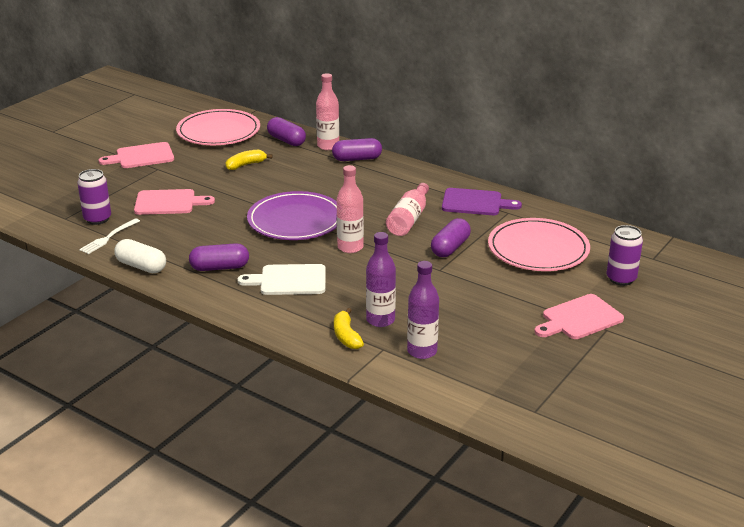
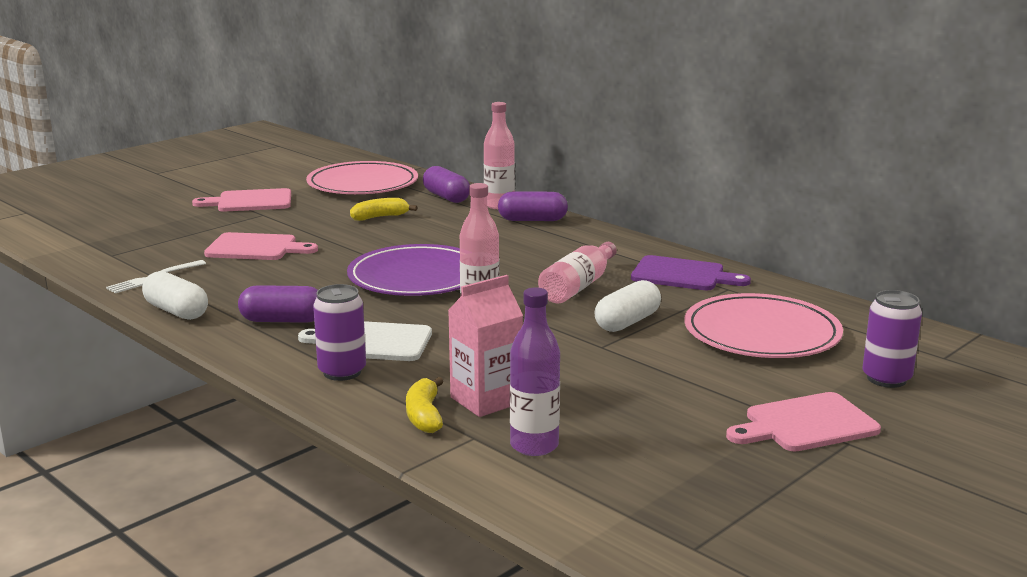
camera: 10 degrees right, 10 degrees down
purple can [77,169,111,225] -> purple can moved to [313,284,366,381]
purple bottle [366,232,396,327] -> pink carton [448,275,523,417]
purple capsule [431,218,471,257] -> white capsule [594,280,661,332]

